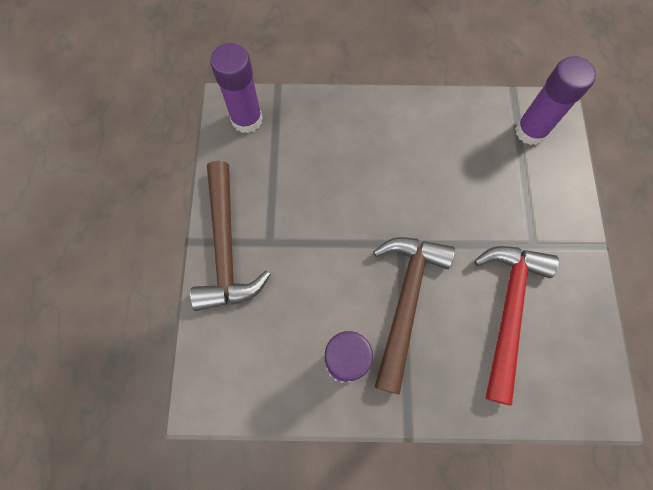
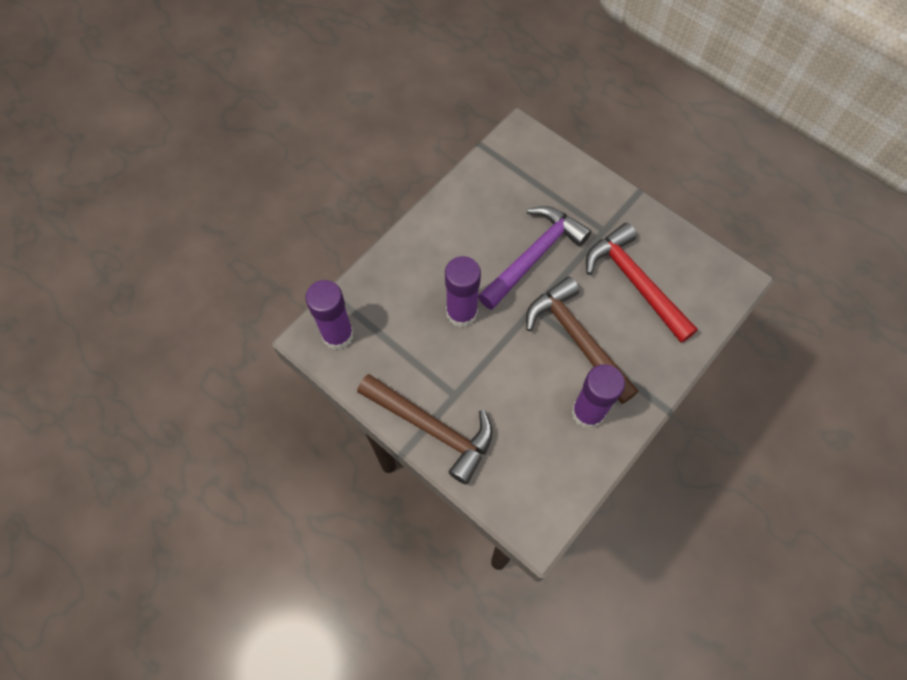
camera: 50 degrees left, 5 degrees down
purple glue stick [515,56,596,145] -> purple glue stick moved to [445,256,481,328]
none -> purple hammer [478,206,591,310]

